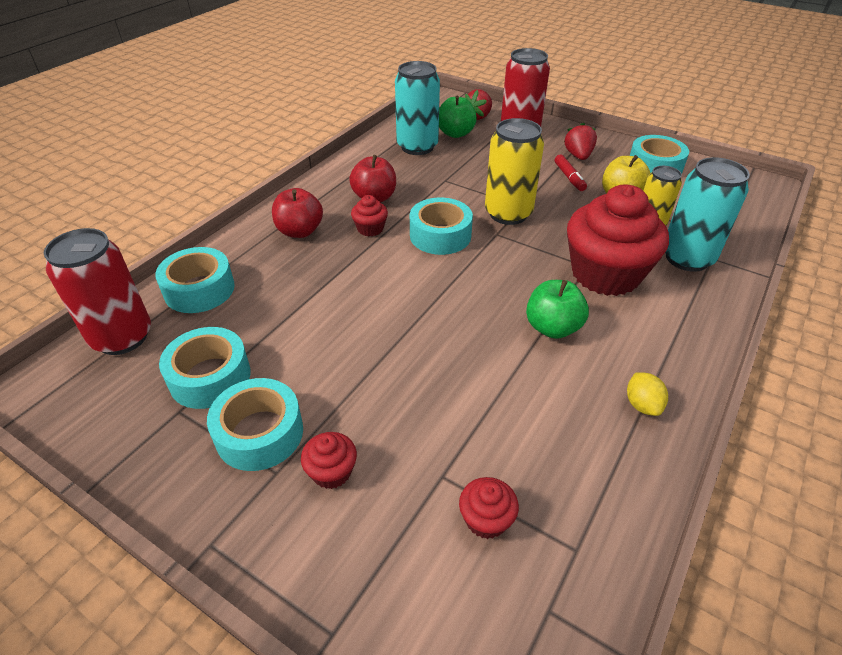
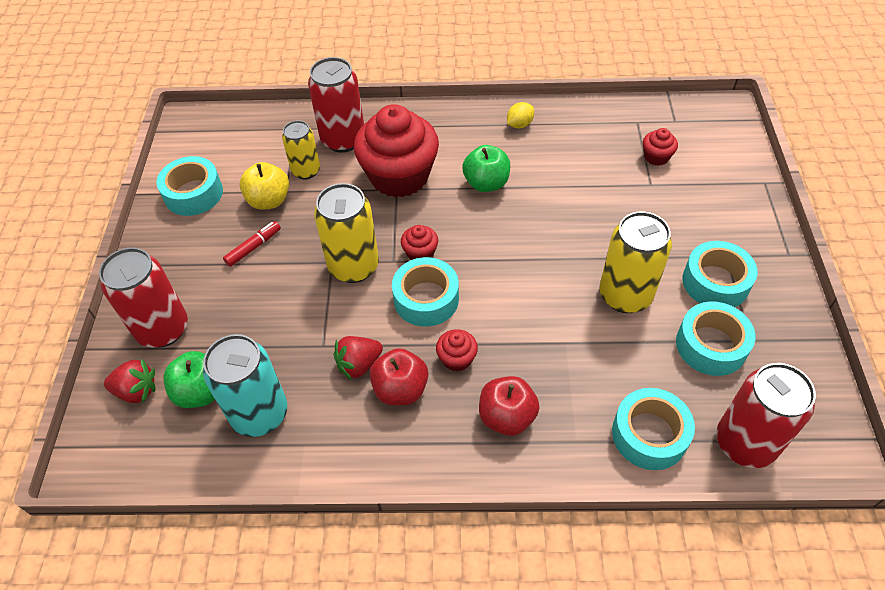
camera: 120 degrees left, 10 degrees up
red cupcake [301,432,357,489] -> red cupcake moved to [401,225,438,260]
red strawberry [564,122,597,160] -> red strawberry moved to [334,336,383,380]
turquoise can [665,157,750,272] -> red can [308,57,364,153]
none -> yellow can [599,211,672,313]

